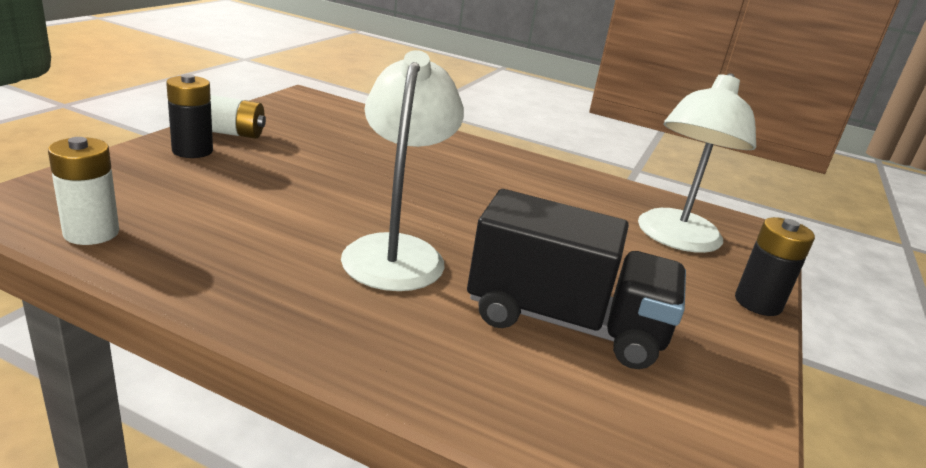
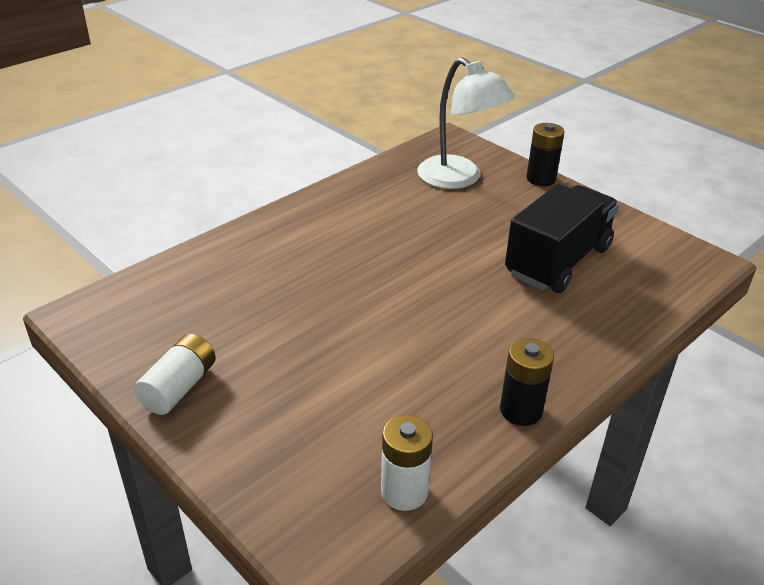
camera: 65 degrees left, 10 degrees up
black battery [166,74,213,158] -> black battery moved to [500,338,554,426]
white lamp [341,50,464,291] -> none

